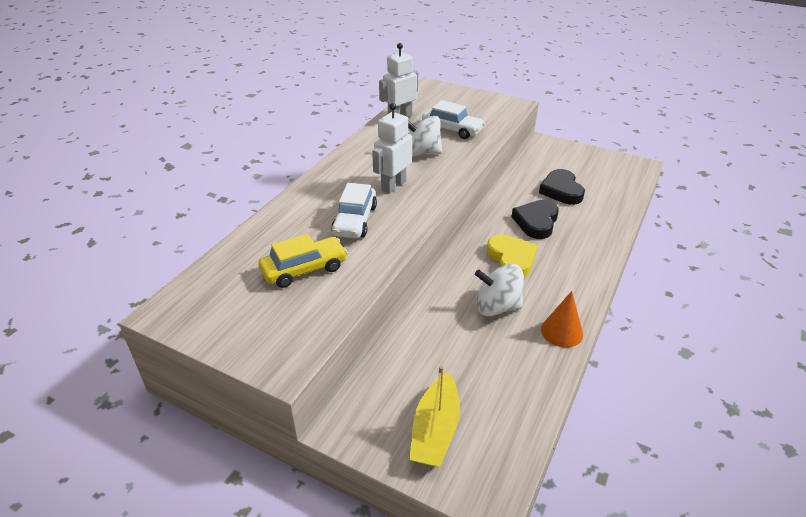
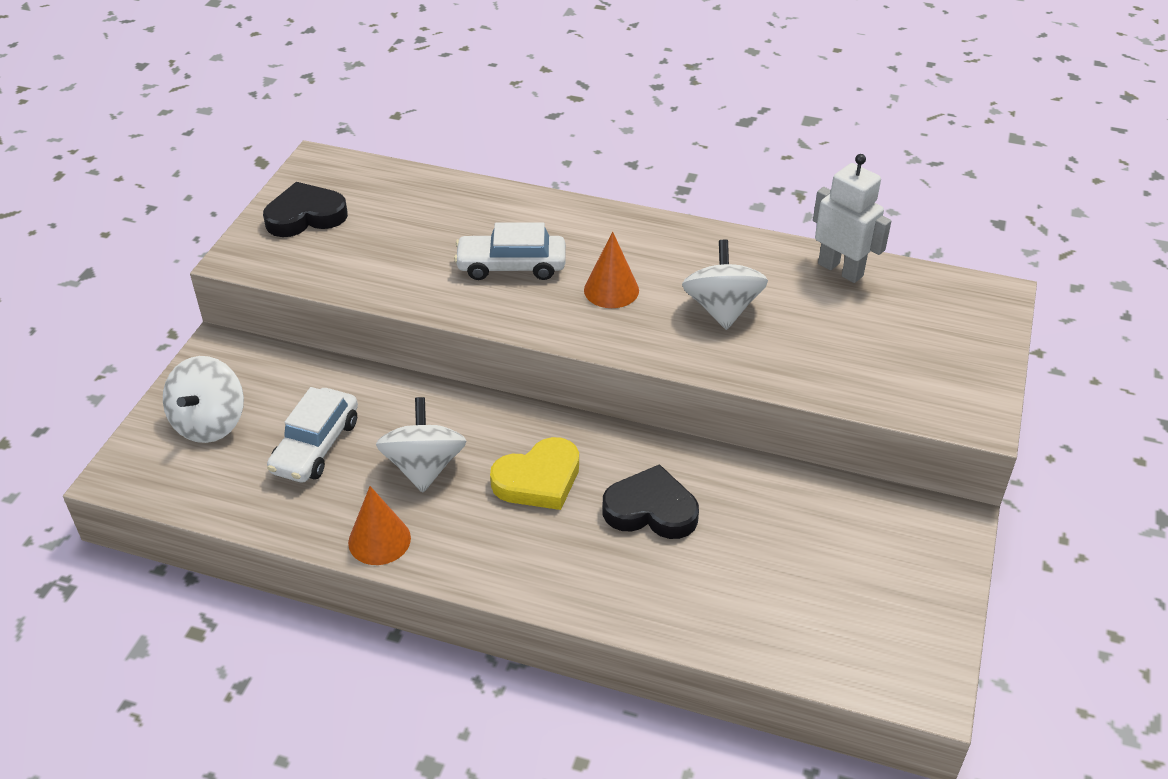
camera: 80 degrees right, 5 degrees up
yellow car [259,234,347,288] -> none
white robot [372,103,412,194] -> orange cone [584,232,639,308]
yellow boat [409,366,460,467] -> white spinning top [163,356,244,443]
white car [422,100,485,139] -> white car moved to [267,387,358,483]
black heart [539,169,585,205] -> black heart moved to [263,182,348,237]

